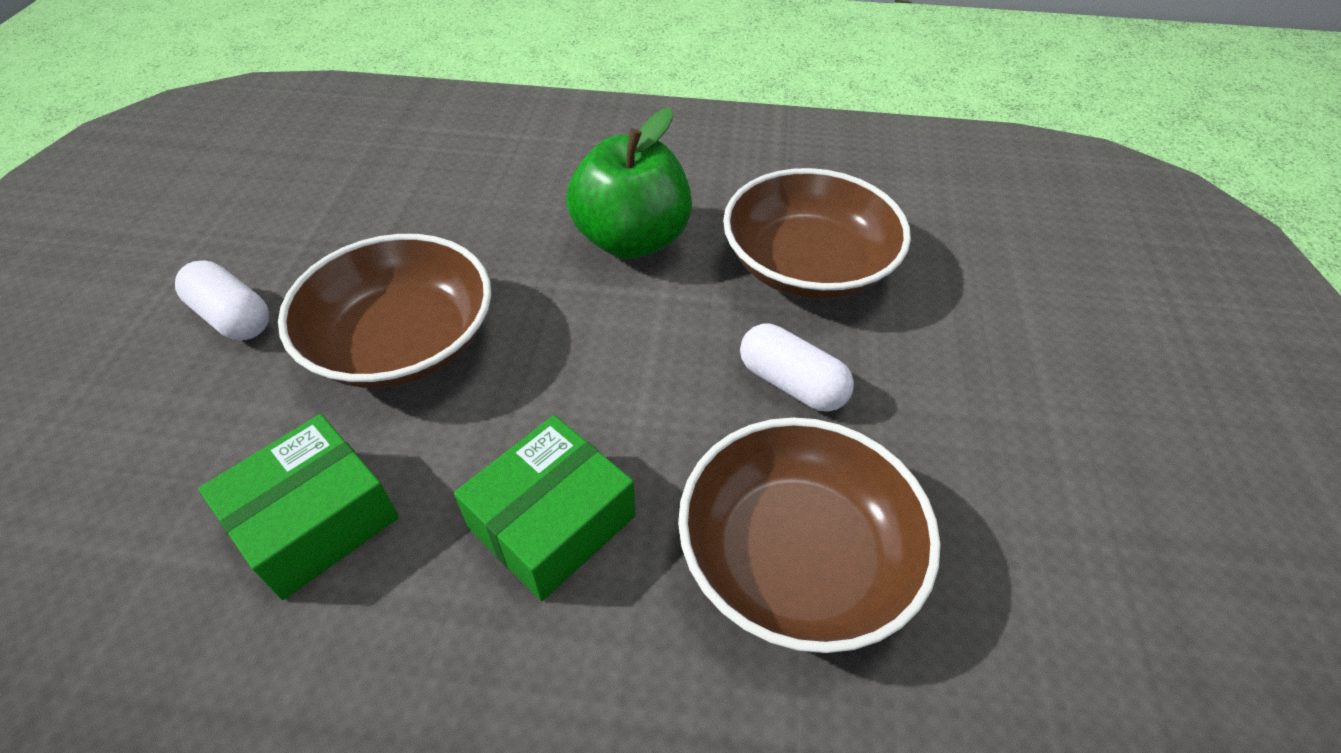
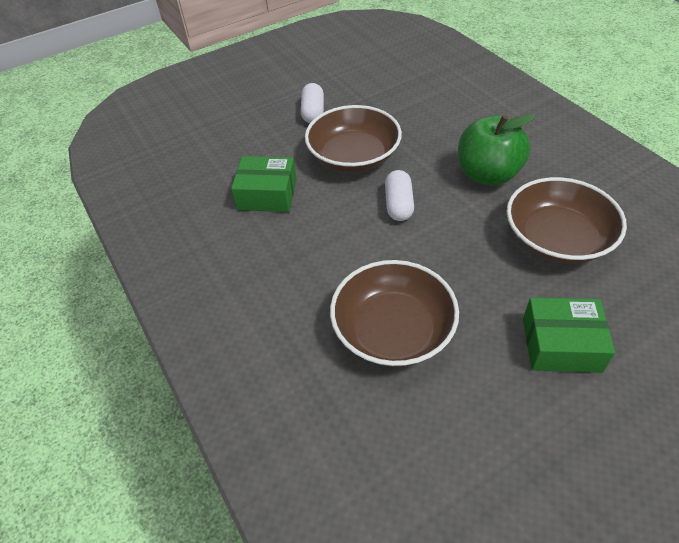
camera: 55 degrees right, 0 degrees up
green box [454,415,635,601] -> green box moved to [523,298,615,373]
white capsule [740,324,854,412] -> white capsule moved to [385,170,414,221]

